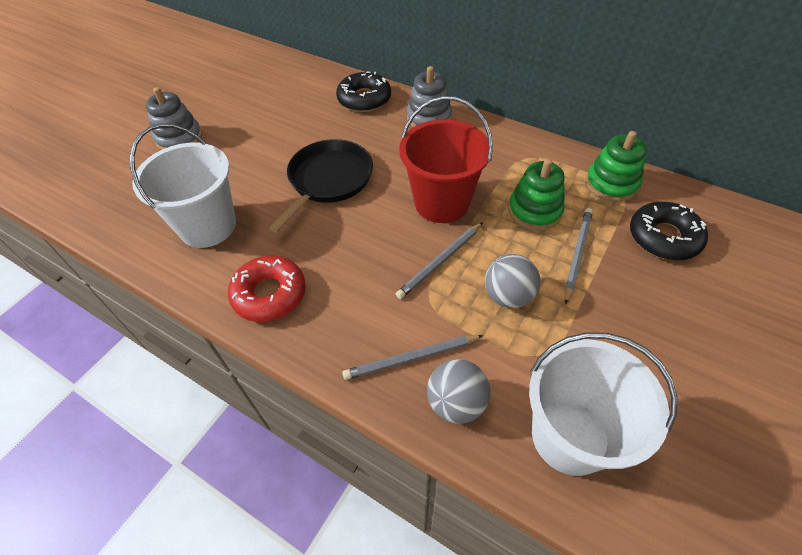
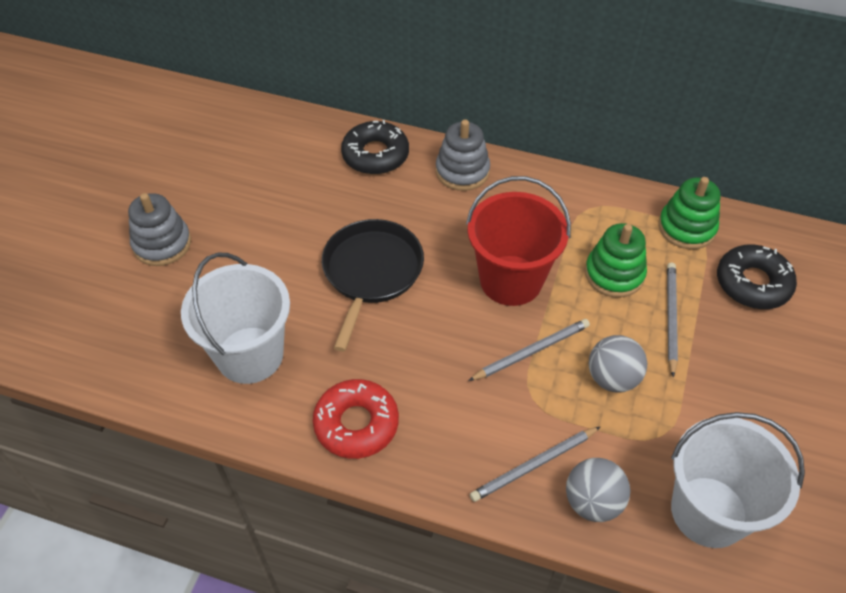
camera: 15 degrees left, 0 degrees up
grey pencil [396,222,483,299] -> grey pencil turned 150 degrees counterclockwise [468,319,590,381]

